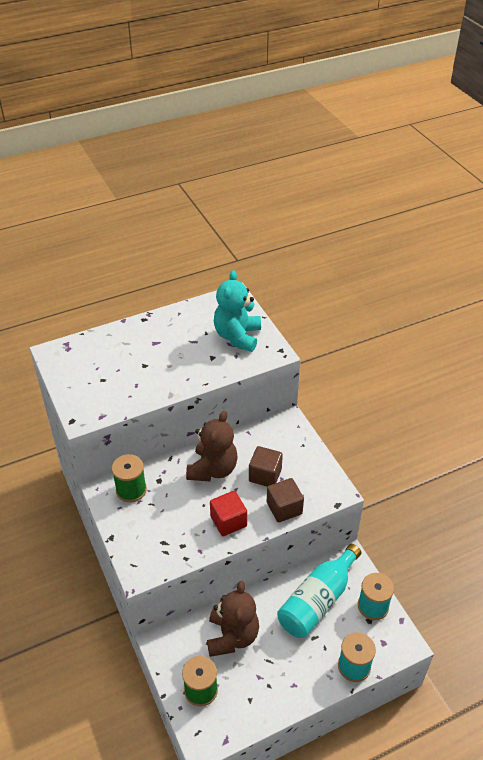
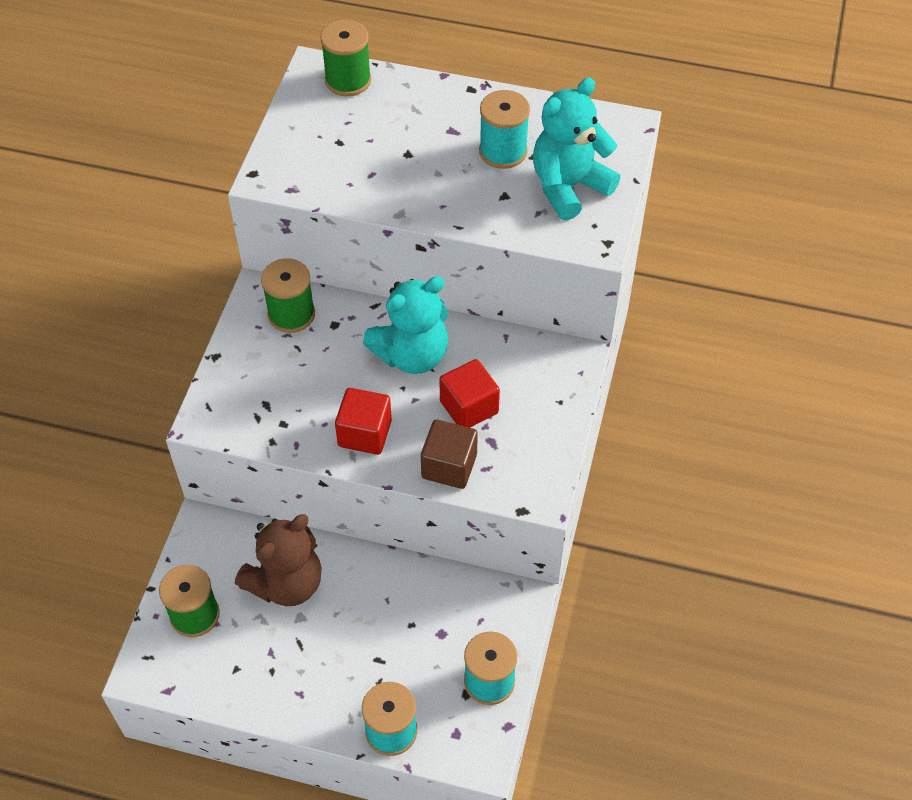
camera: 40 degrees right, 10 degrees up
brown teddy bear [186,411,238,481] -> turquoise teddy bear [363,276,448,374]
brown cube [249,446,283,487] -> red cube [439,359,500,428]
turquoise bottle [277,544,361,638] -> none
none -> green spool [320,19,371,96]
none -> turquoise spool [479,90,530,169]

